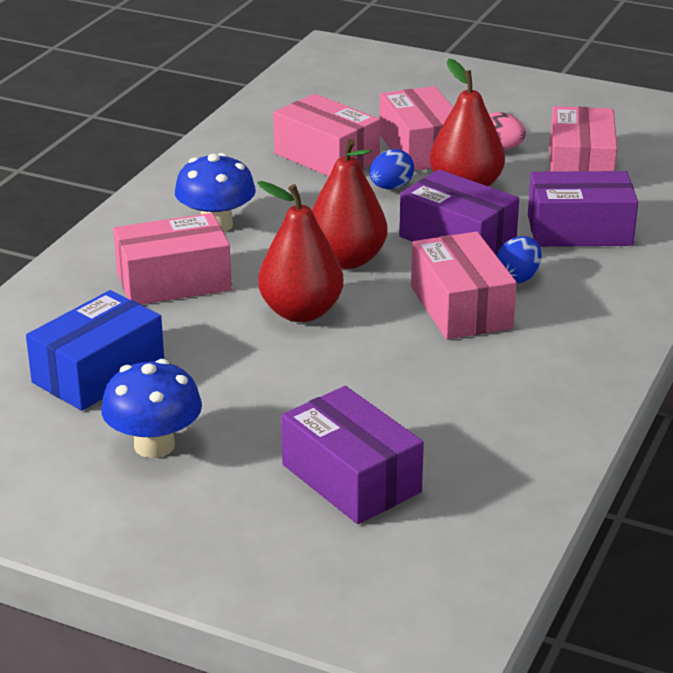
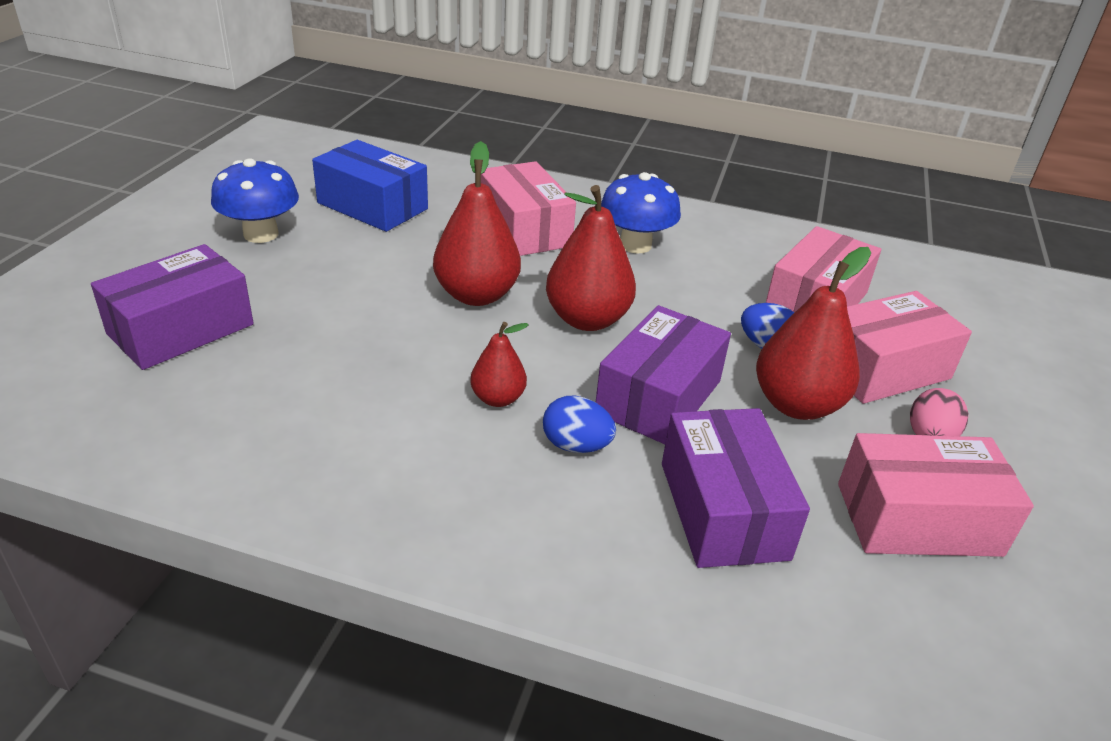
camera: 80 degrees right, 5 degrees up
pink box [411,232,517,340] -> red pear [470,322,528,407]

